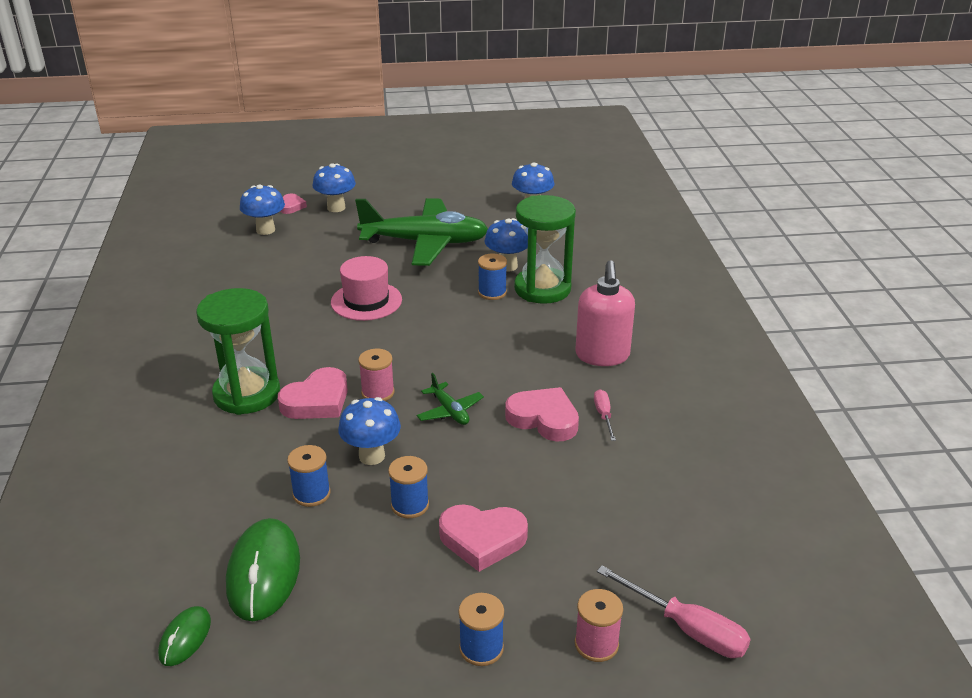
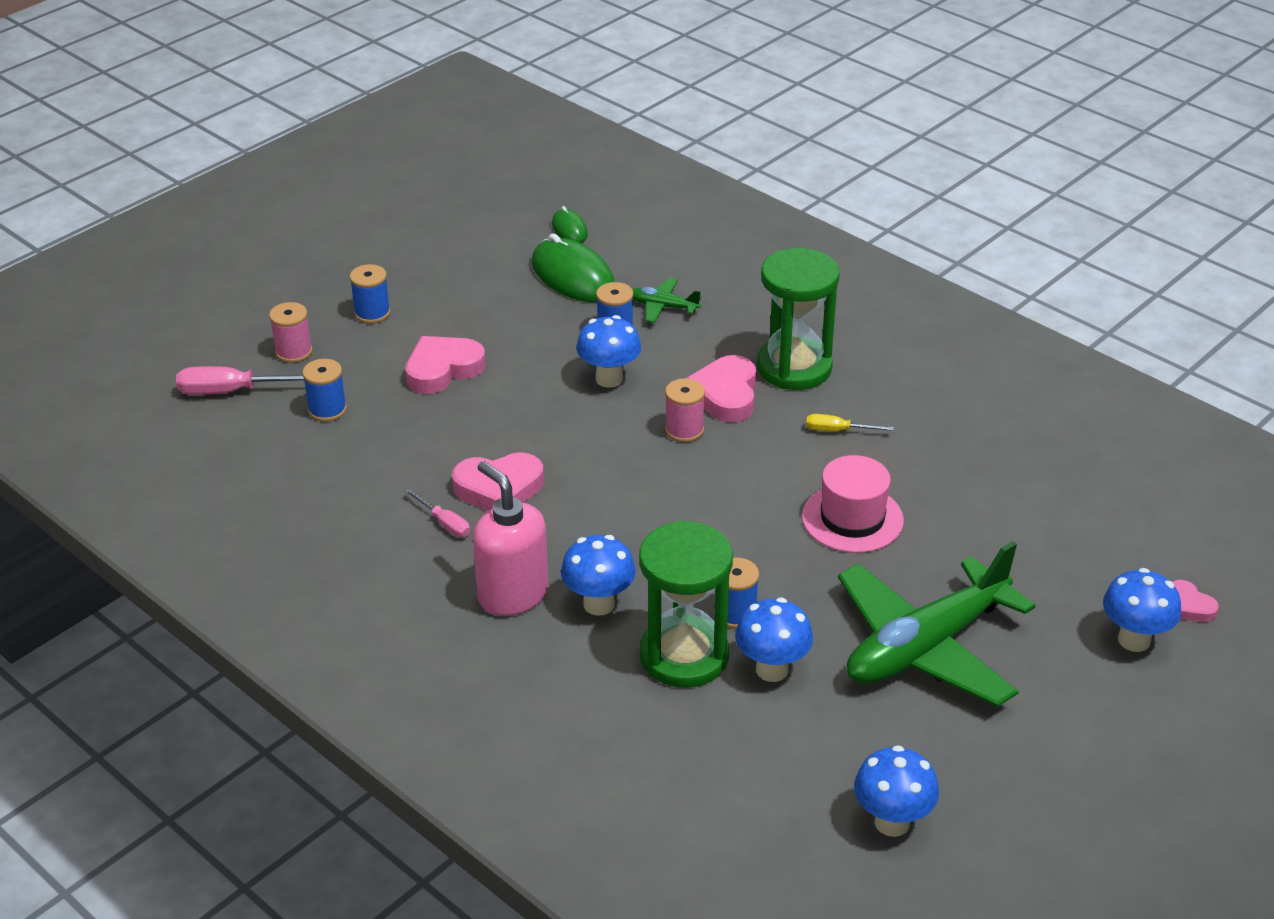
camera: 140 degrees right, 5 degrees up
blue mushroom [240,184,285,235] -> blue mushroom moved to [561,535,636,616]
blue spool [388,456,429,518] -> blue spool moved to [302,359,347,422]
green plane [417,373,484,425] -> green plane moved to [632,278,702,323]
none -> yellow screwdriver [806,414,894,431]

